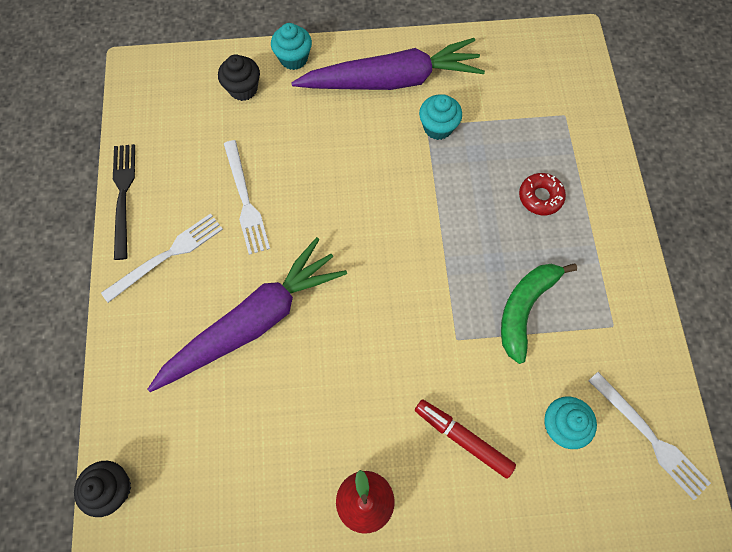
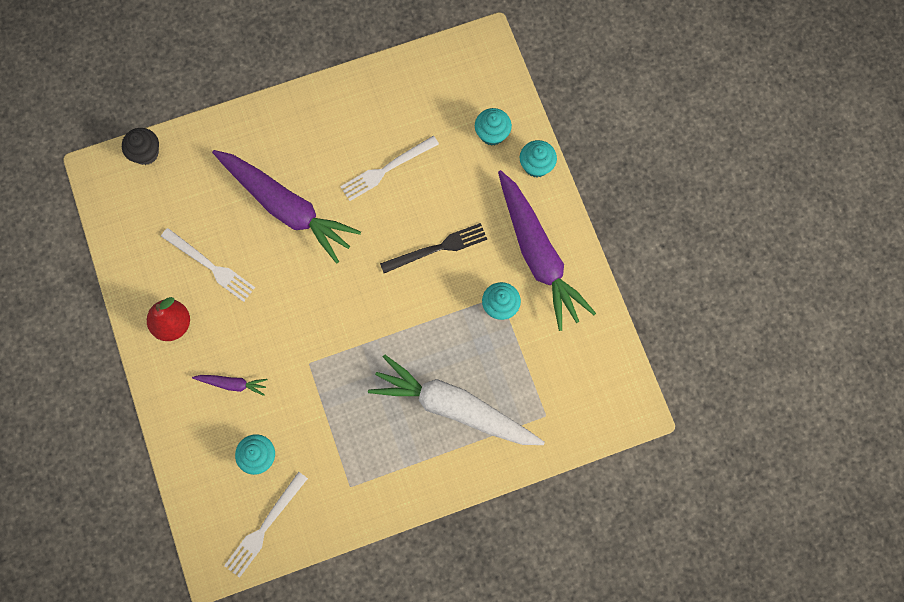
camera: 75 degrees right, 5 degrees up
white fork [101,213,223,303] -> white fork moved to [161,228,255,302]
black fork [113,144,135,260] -> black fork moved to [380,223,487,273]
black cupcake [218,54,260,101] -> turquoise cupcake [475,108,512,146]
red marker [415,399,516,479] -> purple carrot [192,375,267,396]
green banana [501,263,577,364] -> none
red donut [519,173,566,215] -> white carrot [368,355,545,445]

